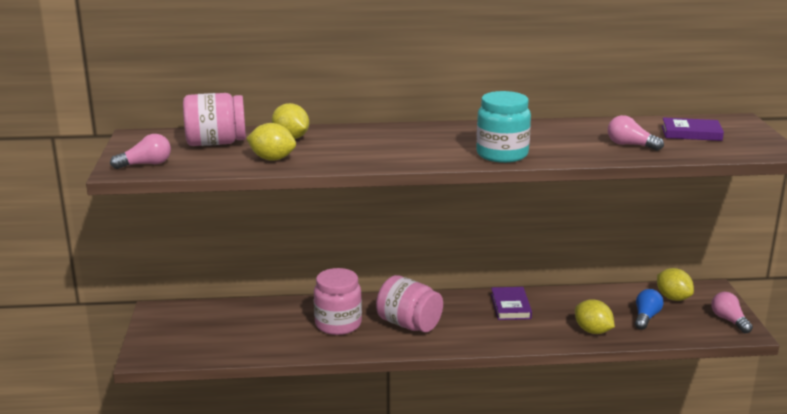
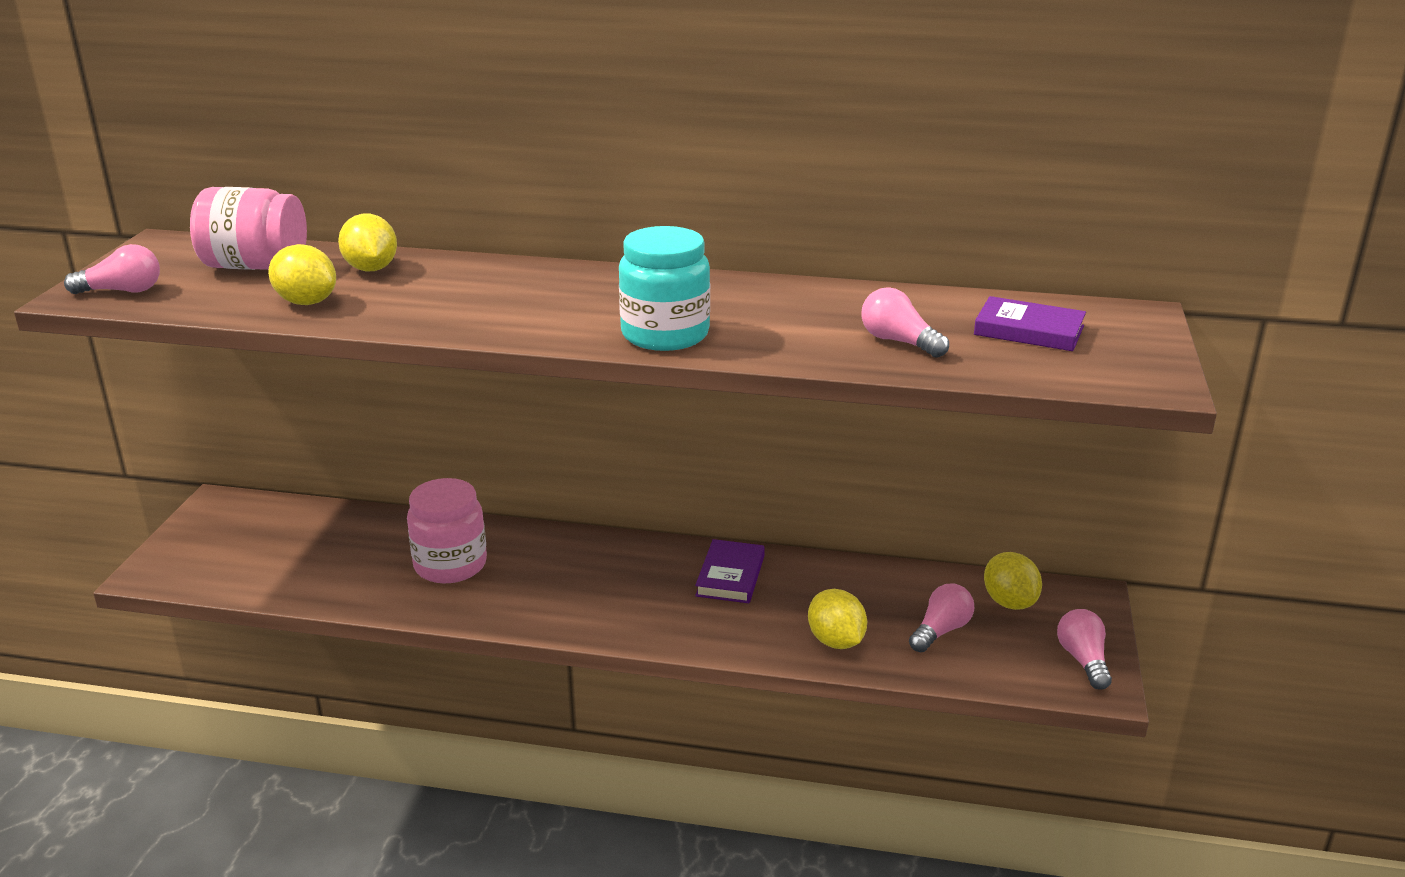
camera: 15 degrees right, 5 degrees up
pink jar [376,275,443,332] -> none
blue light bulb [635,289,664,330] -> pink light bulb [909,583,974,652]

